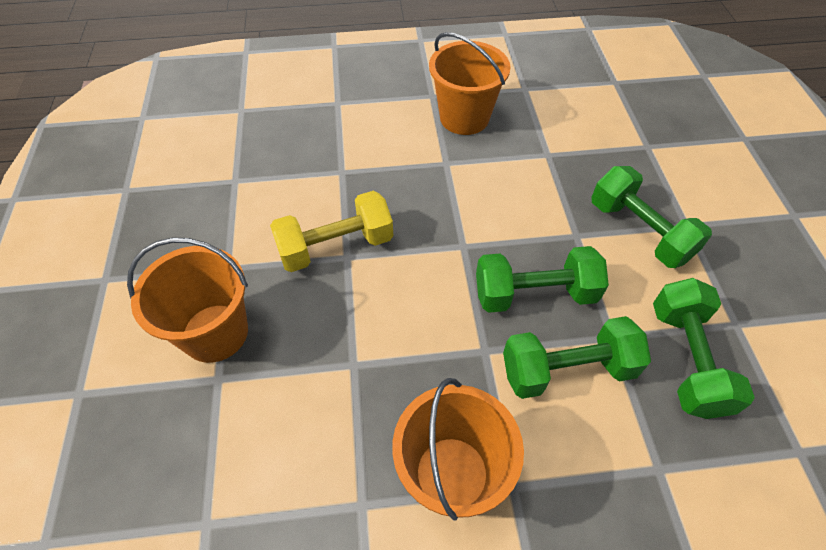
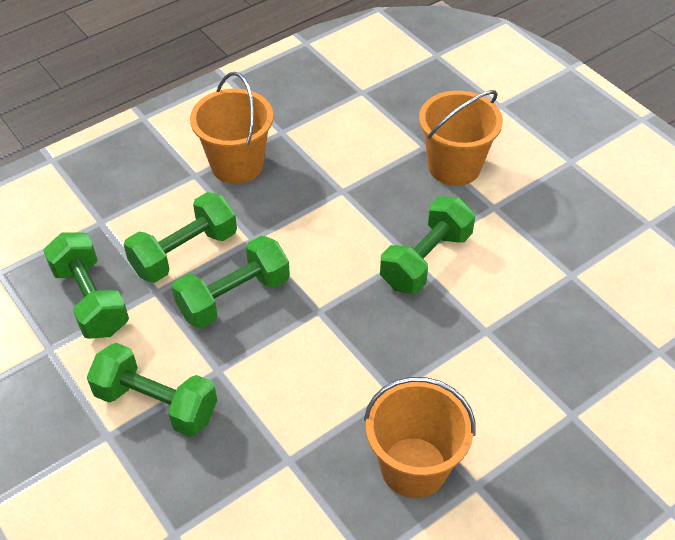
camera: 150 degrees right, 5 degrees down
yellow dumbbell [270,191,393,272] -> green dumbbell [380,196,475,294]

